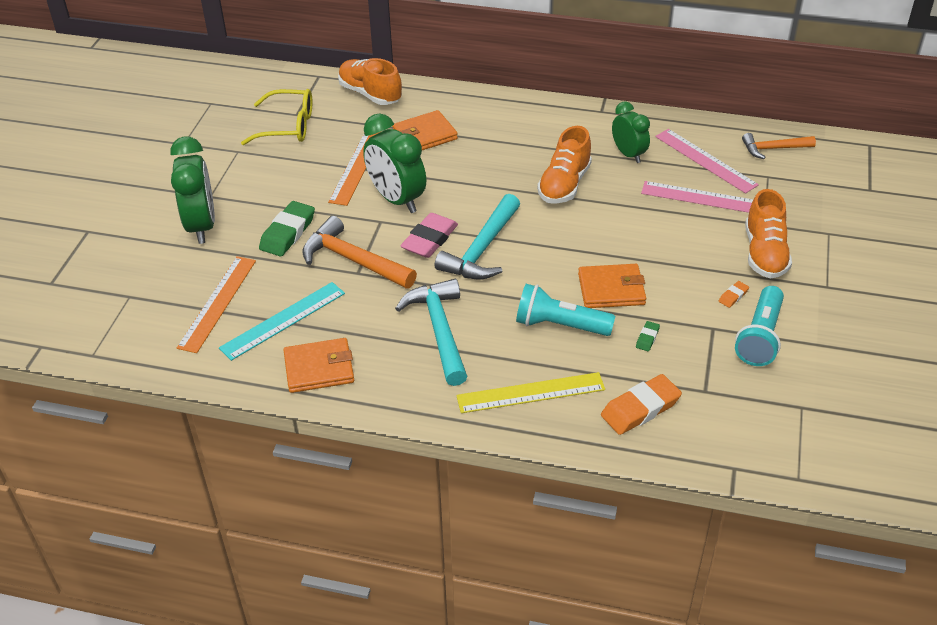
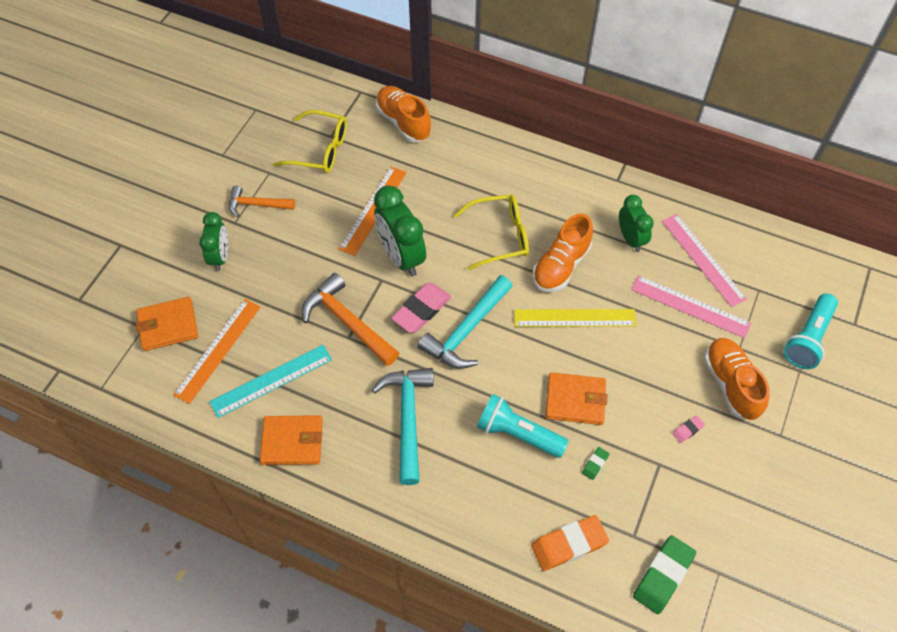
camera: 10 degrees right, 15 degrees up
green clock [170,136,215,244] -> green clock [199,212,228,271], size x0.63
green eraser [259,201,315,257] -> green eraser moved to [633,535,696,614]
orange wallet [392,110,458,150] -> orange wallet moved to [136,297,198,351]
yellow ruler [456,372,605,413] -> yellow ruler moved to [514,309,637,327]
orange eraser [719,281,749,308] -> pink eraser [672,415,705,443]
turquoise flashlight [735,286,784,366] -> turquoise flashlight moved to [783,293,838,369]
orange hammer [742,133,816,159] -> orange hammer moved to [229,186,295,217]
orange shoe [745,189,792,279] -> orange shoe turned 150 degrees clockwise [704,338,770,420]
none -> yellow glasses [454,194,529,270]

